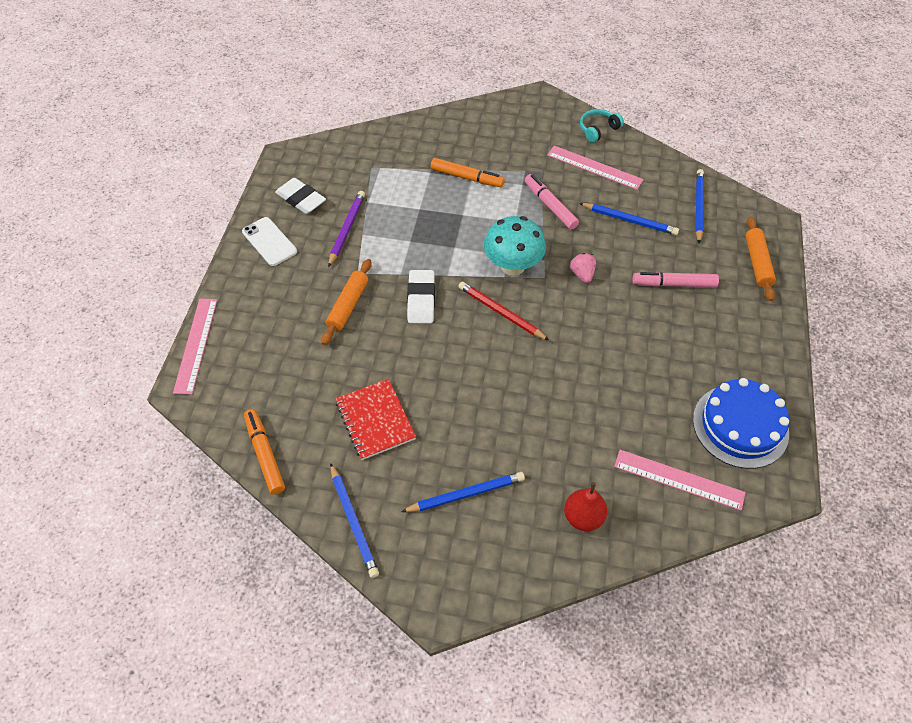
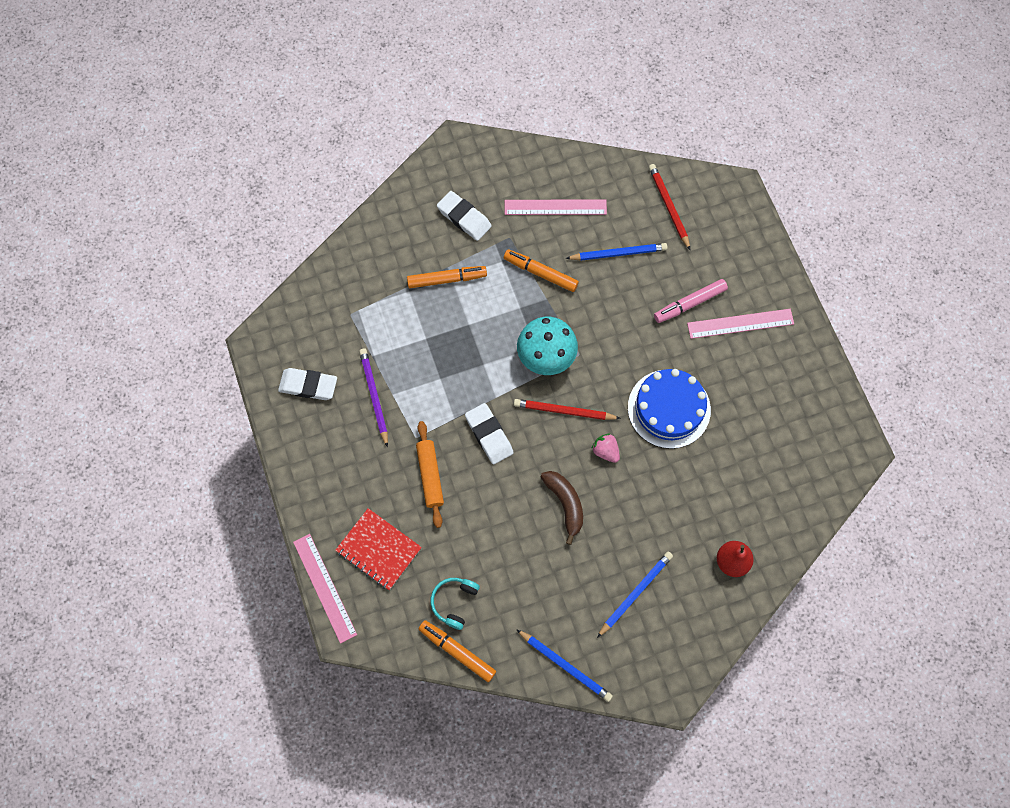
camera: 30 degrees left, 15 degrees up
white phone [242,217,297,266] -> none
red notebook [336,379,416,460] -> red notebook moved to [335,508,422,590]
pink marker [525,174,579,230] -> orange marker [504,249,579,292]
pink strawberry [570,253,596,283] -> pink strawberry moved to [591,433,620,463]
turquoise headphones [580,109,624,143] -> turquoise headphones moved to [431,578,480,630]
pink ruler [614,450,746,511] -> pink ruler moved to [687,309,794,339]
blue cake [693,378,789,469] -> blue cake moved to [628,369,711,449]
blue pencil [695,169,704,244] -> red pencil [649,164,690,250]
orange rolling pin [746,216,776,301] -> none
none -> white eraser [437,191,492,241]
none -> brown banana [541,471,583,545]

